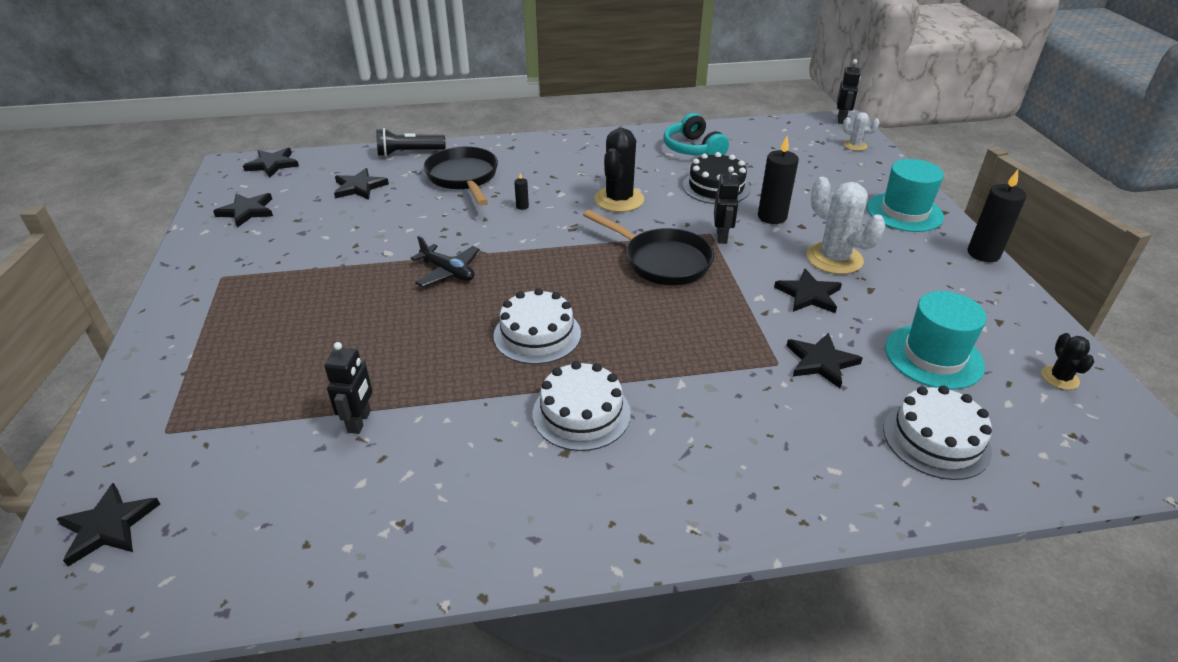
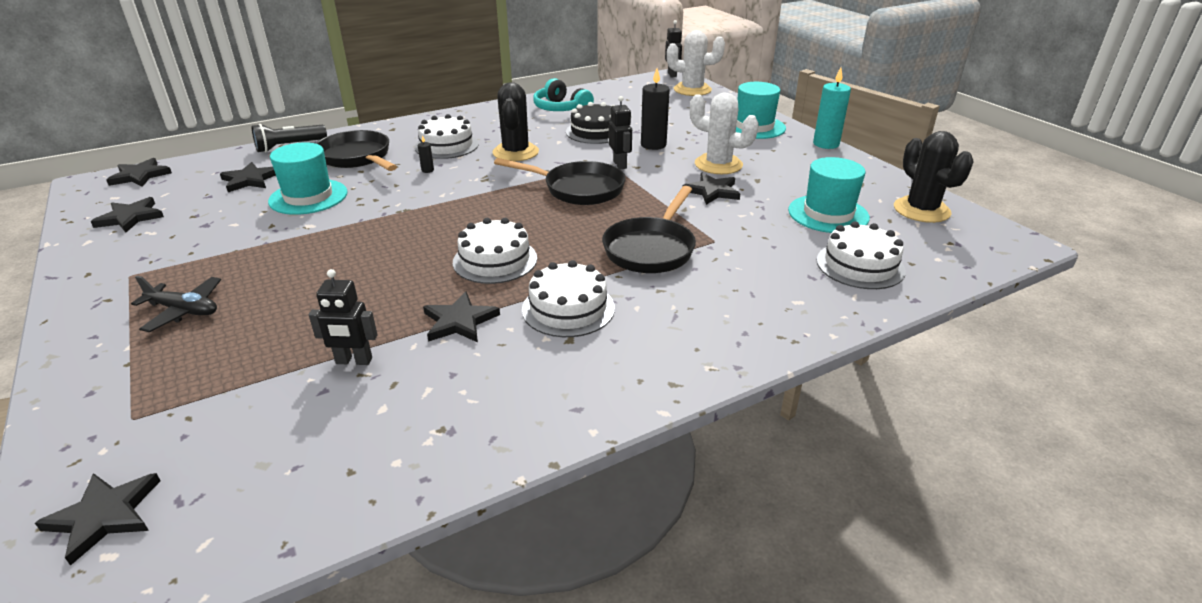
camera: 20 degrees left, 5 degrees down
black robot [324,342,373,434] -> black robot turned 105 degrees clockwise [309,269,378,365]
black plane [411,236,480,287] -> black plane moved to [131,276,221,332]
black star [787,333,863,388] -> black star moved to [423,292,500,342]
white cactus [843,112,880,151] -> white cactus [667,30,725,96], size x1.94
black candle [968,170,1027,262] -> turquoise candle [813,67,851,149]
black cactus [1041,333,1094,390] -> black cactus [894,131,974,223], size x1.94
none -> turquoise hat [268,142,348,215]
none -> white cake [415,114,479,159]
none -> black pan [602,186,696,273]

